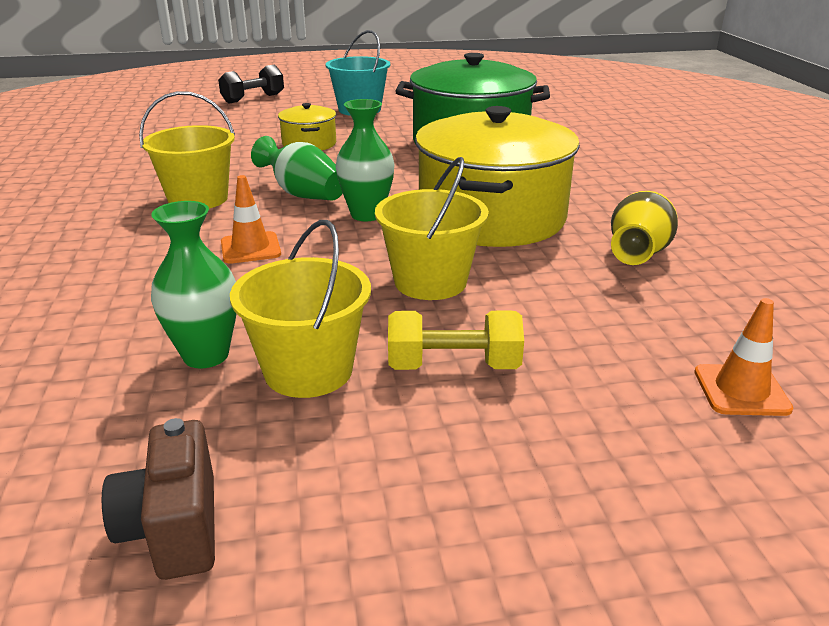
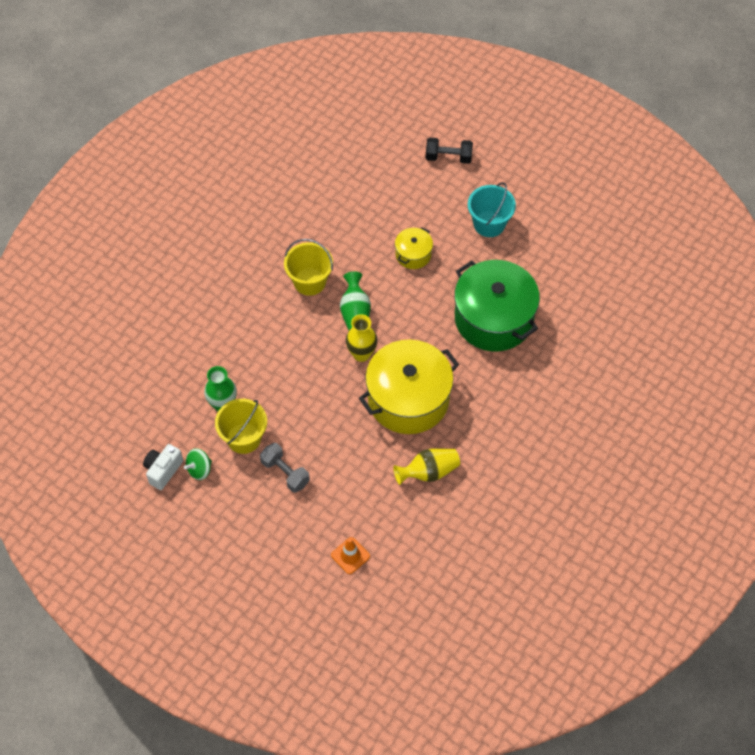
camera: 45 degrees right, 30 degrees up
brown camera [102,418,215,580] -> white camera [143,444,183,490]
orange traffic cone [221,175,281,264] -> none
green vase [336,99,395,221] -> yellow vase [346,314,377,362]
yellow bucket [375,157,489,300] -> none
yellow dumbbell [388,311,524,370] -> grey dumbbell [260,443,310,493]
none -> green spinning top [184,448,212,480]

